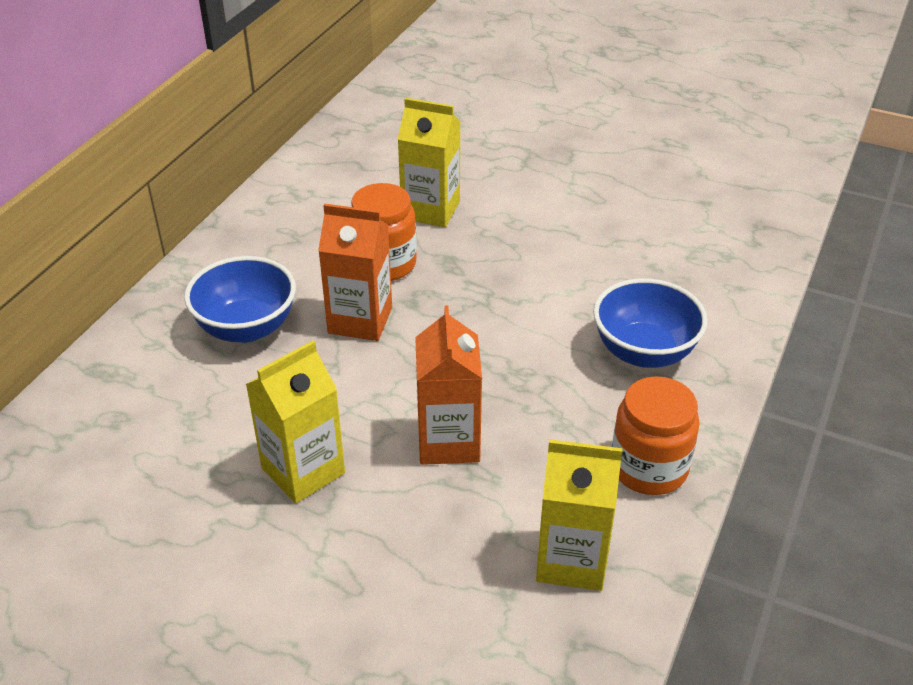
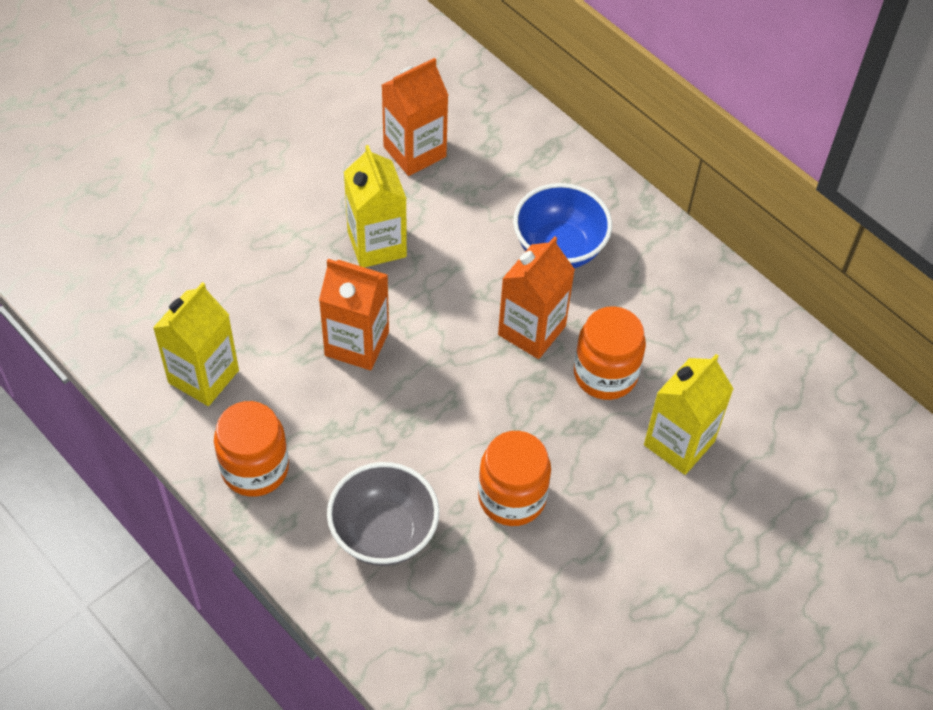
camera: 110 degrees right, 15 degrees up
blue bowl [593,278,708,368] -> grey bowl [327,462,439,566]
none -> orange carton [382,58,449,176]
none -> orange jar [478,431,551,526]

